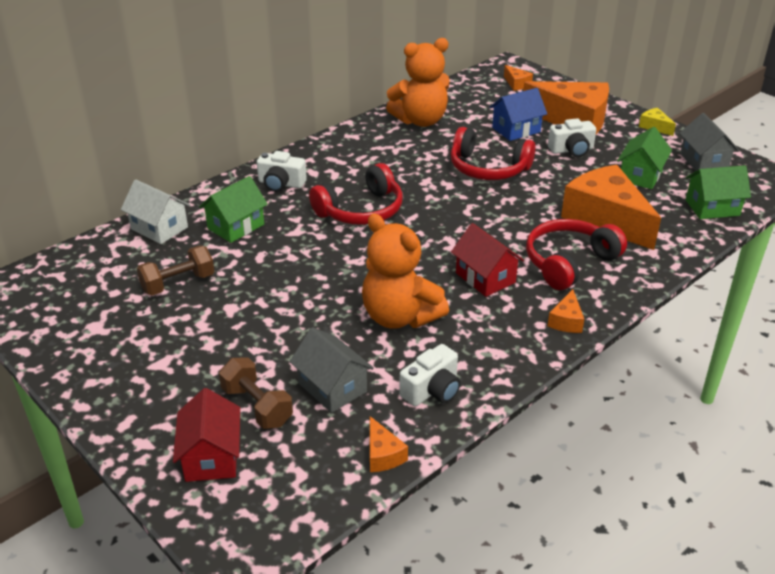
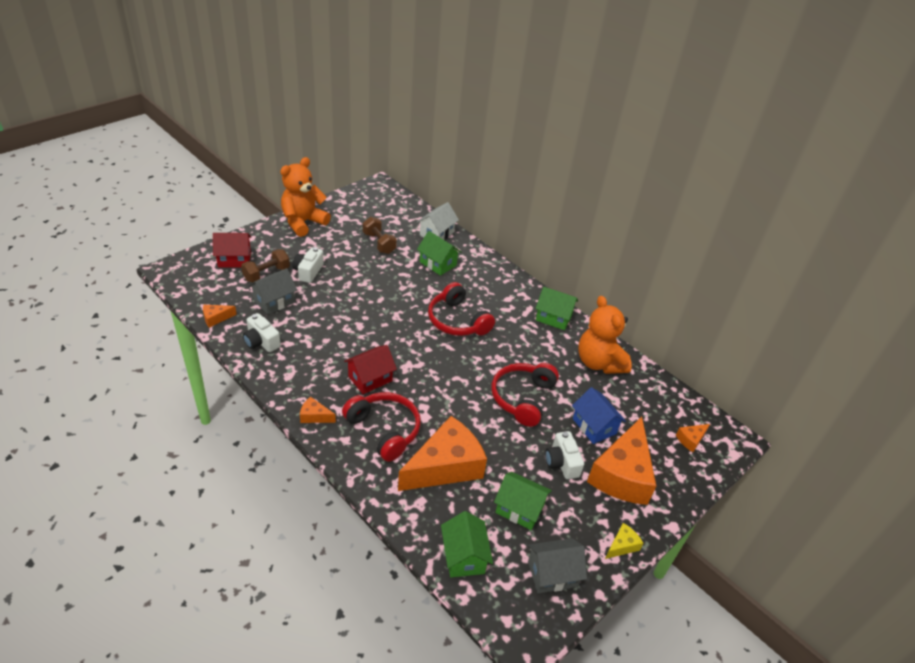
camera: 85 degrees right, 5 degrees up
white camera [257,151,307,192] -> white camera moved to [292,247,324,283]
orange teddy bear [362,214,449,329] -> orange teddy bear moved to [280,157,331,237]
none -> green house [535,287,578,330]

